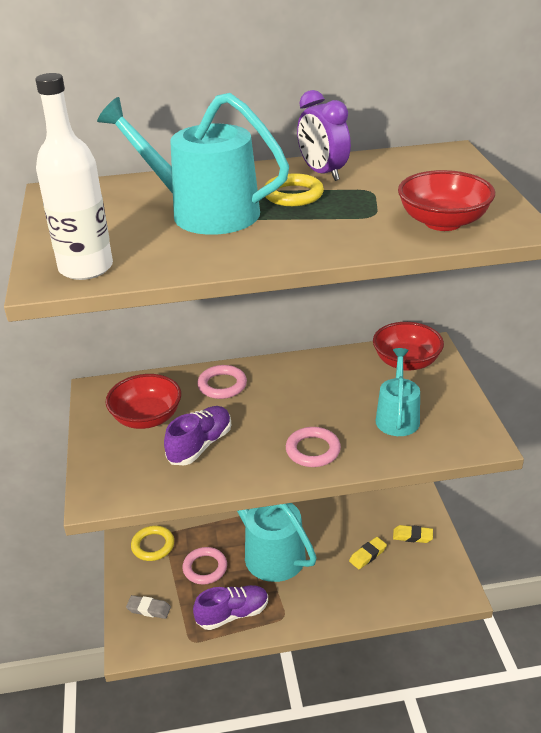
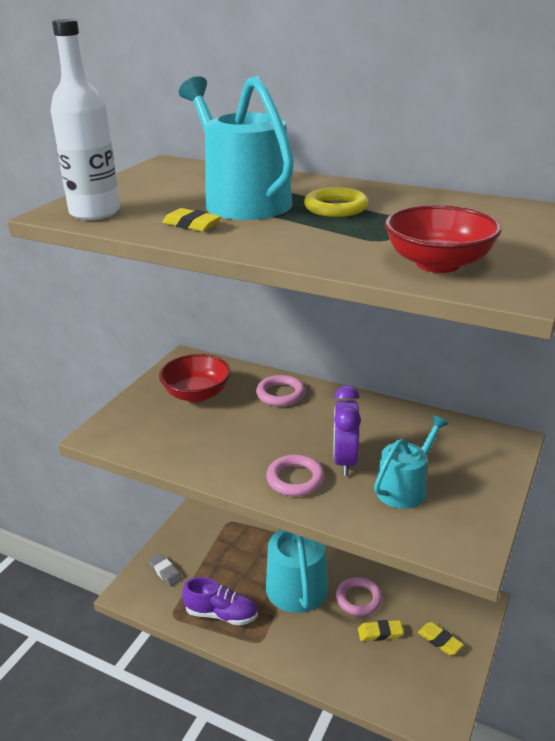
camera: 35 degrees right, 5 degrees down
yellow ring [131,526,174,561] -> none
purple shoe [164,406,231,465] -> none
pink ring [182,547,227,584] -> pink ring moved to [336,577,382,616]
purple clock [297,90,351,181] -> purple clock moved to [334,385,361,476]
red bowl [373,322,444,371] -> none
none -> yellow eraser [162,208,221,231]

